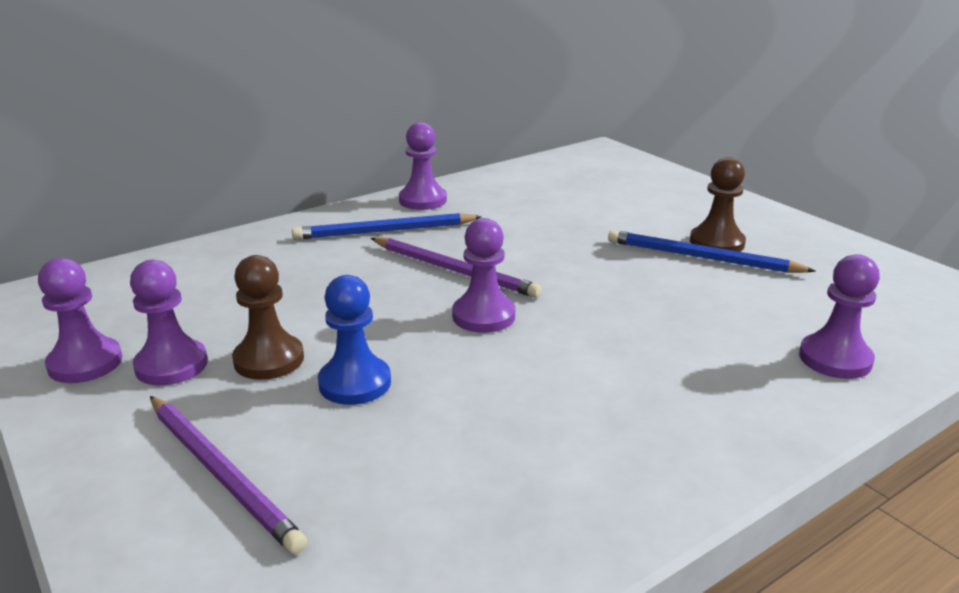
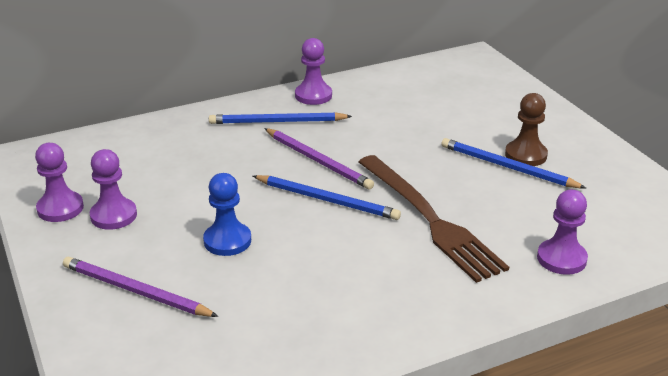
camera: 10 degrees right, 5 degrees up
purple pencil [150,396,307,554] -> purple pencil turned 150 degrees clockwise [63,256,219,317]
brown pawn [232,255,304,380] -> none
purple pawn [452,218,515,333] -> blue pencil [253,175,401,220]
none -> brown fork [359,155,509,283]

